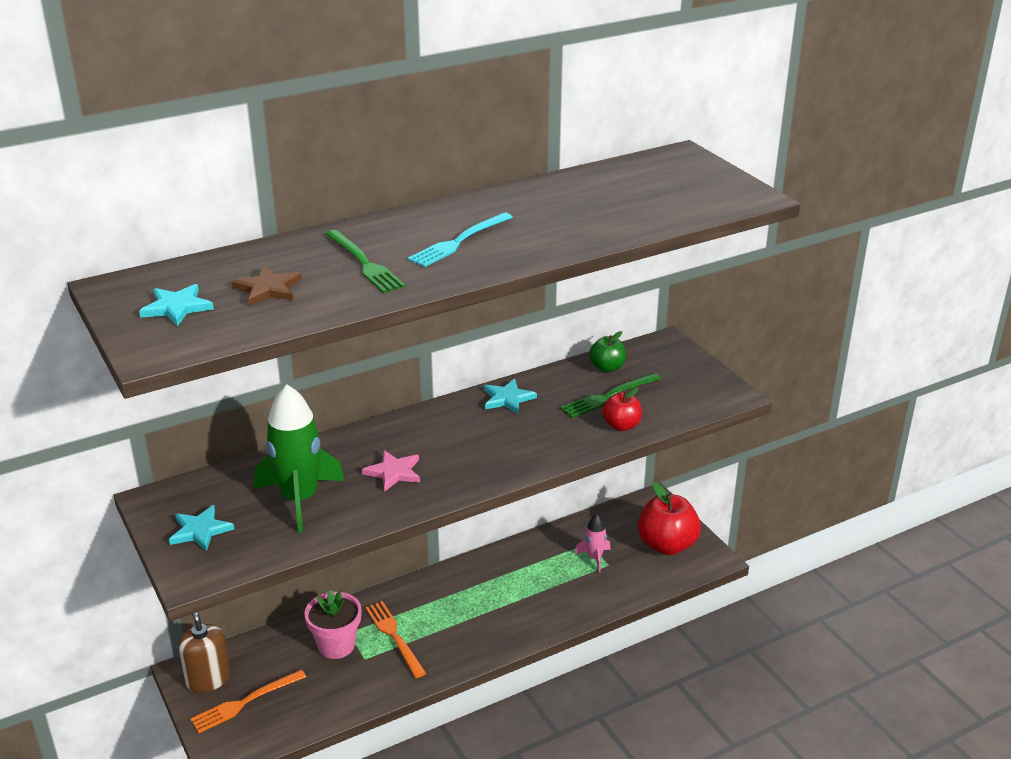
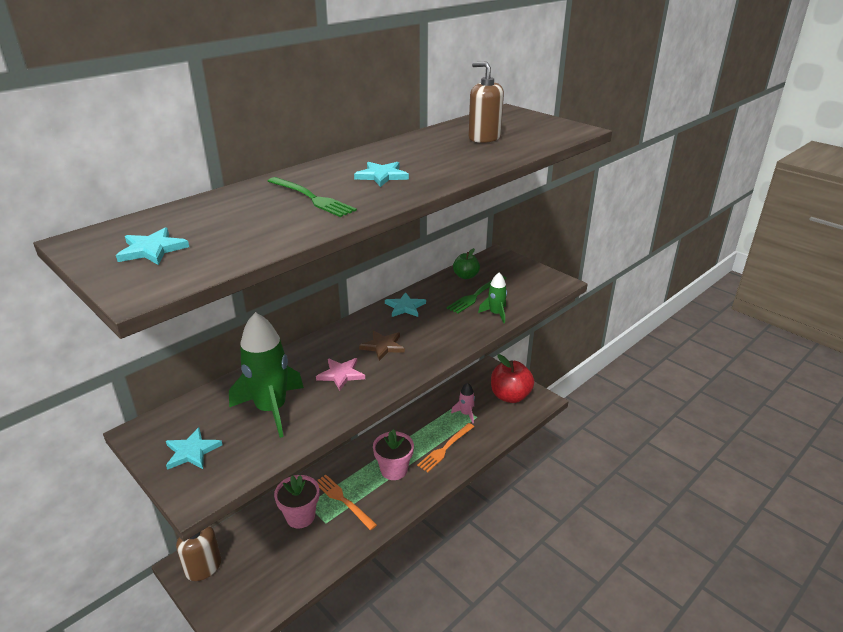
camera: 15 degrees left, 0 degrees up
orange fork [190,669,306,733] -> orange fork moved to [417,423,474,472]
brown star [231,265,302,306] -> brown star moved to [359,331,405,361]
turquoise fork [408,212,513,267] -> turquoise star [354,162,409,187]
red apple [602,387,642,431] -> green rocket [478,273,507,323]
none -> pink flower pot [373,429,414,480]
none -> brown soap dispenser [468,62,504,143]

